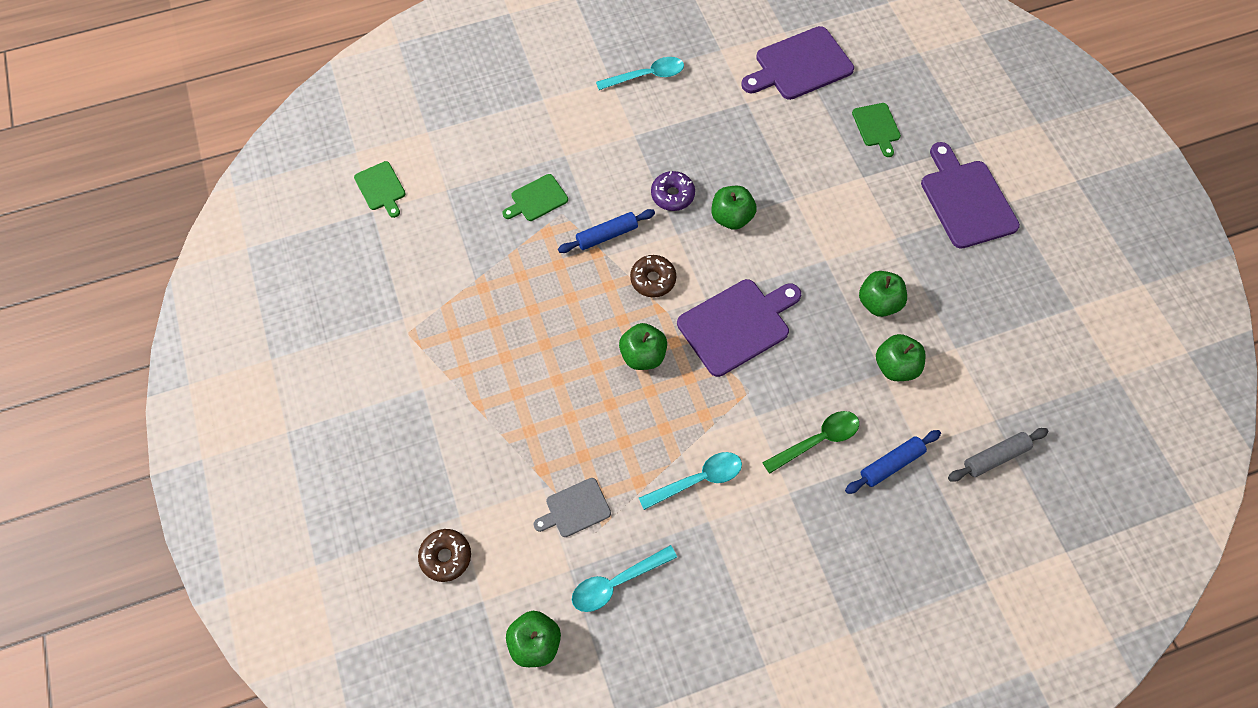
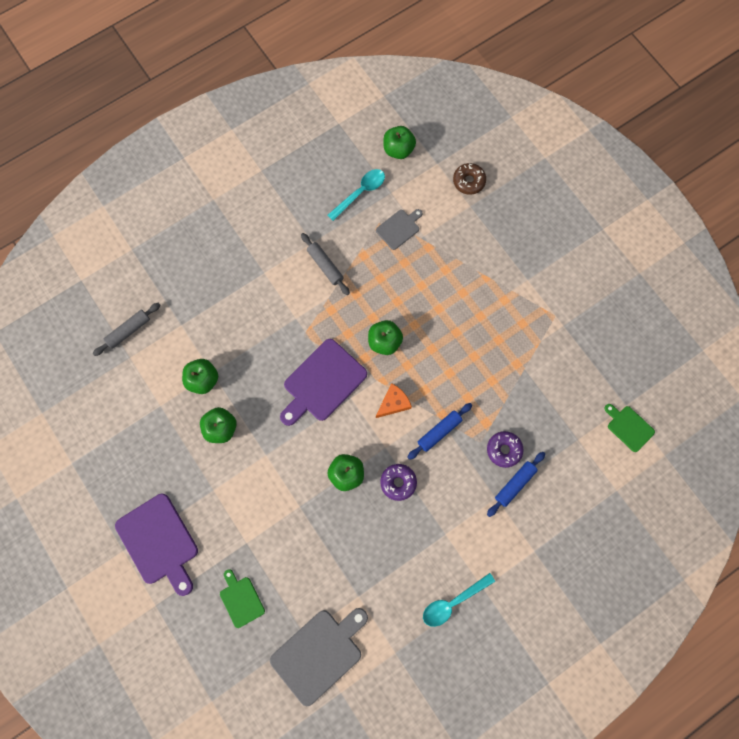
camera: 165 degrees right, 10 degrees up
green cutting board [502,174,568,221] -> purple donut [487,431,524,468]
brown donut [630,255,676,298] -> orange cheese [376,383,412,418]
turquoise spoon [639,452,742,510] -> grey rolling pin [301,233,350,295]
purple cutting board [741,26,854,100] -> grey cutting board [270,608,368,706]
green spoon [762,411,859,474] -> none
blue rolling pin [845,430,941,494] -> blue rolling pin moved to [487,452,545,517]

